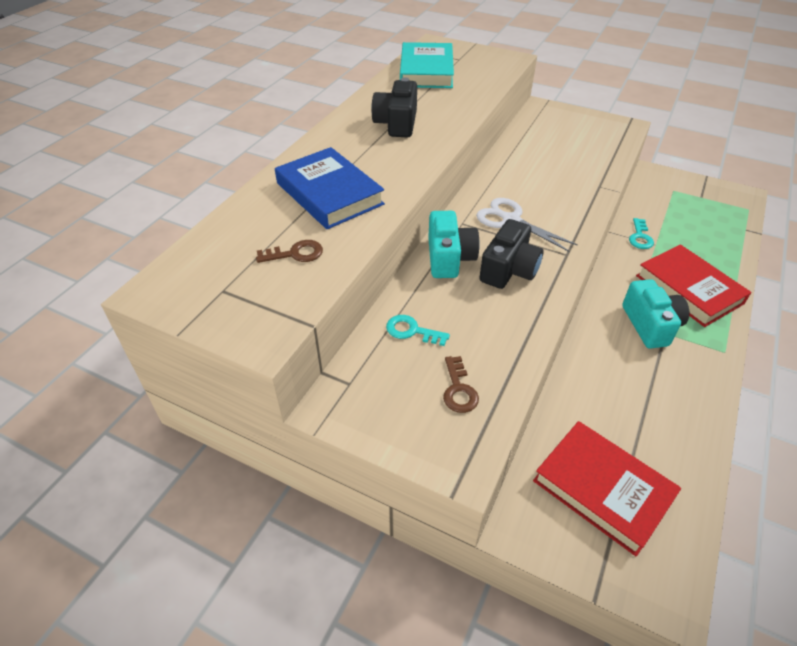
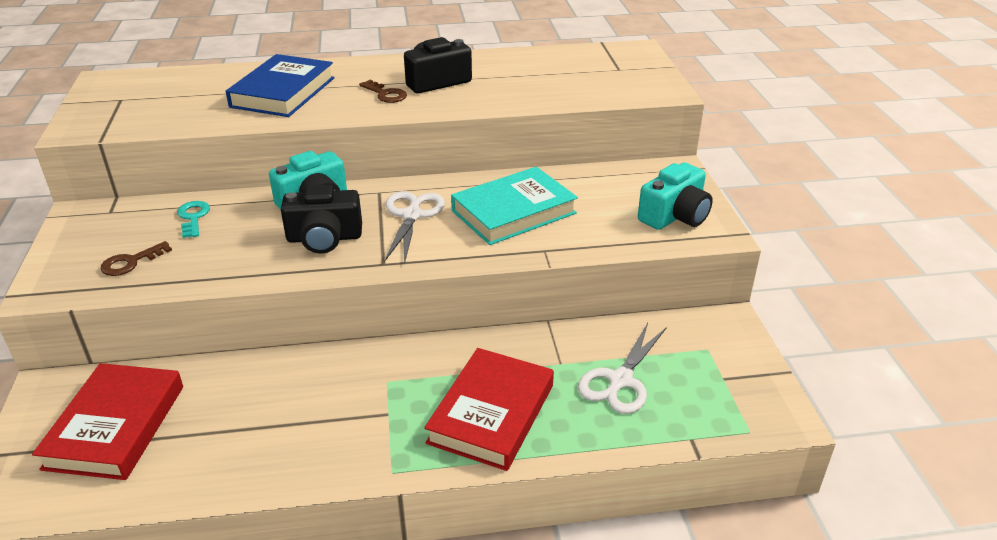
camera: 55 degrees right, 10 degrees down
brown key [256,240,323,263] -> brown key moved to [359,80,407,103]
turquoise book [400,42,454,88] -> turquoise book moved to [451,167,578,245]
turquoise camera [622,279,689,349] -> turquoise camera moved to [638,163,713,230]
turquoise key [629,218,654,249] -> none
none -> white scissors [578,323,667,414]

